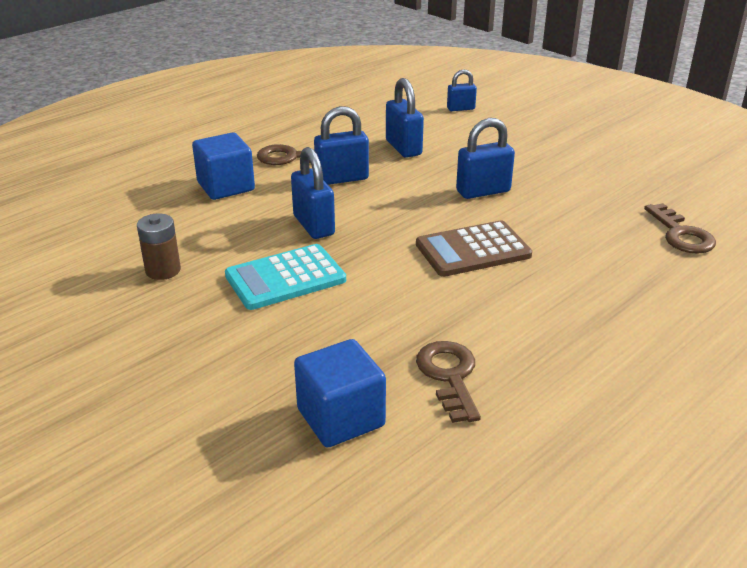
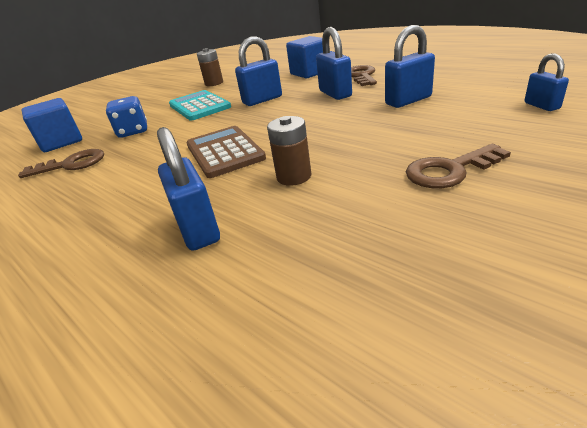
camera: 90 degrees right, 0 degrees up
blue padlock [456,118,515,199] -> blue padlock moved to [157,127,220,251]
brown key [644,203,716,254] -> brown key moved to [406,144,511,188]
none -> blue dice [106,96,147,138]
none -> brown battery [267,116,311,186]

